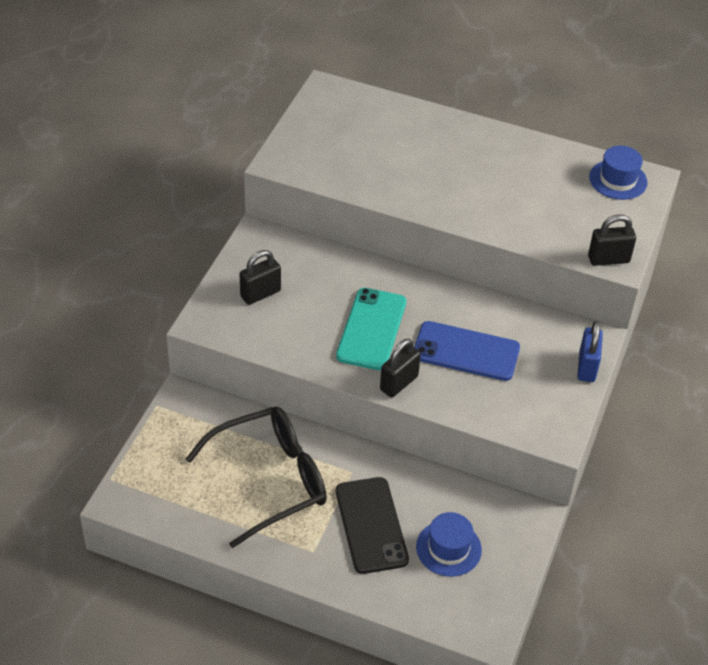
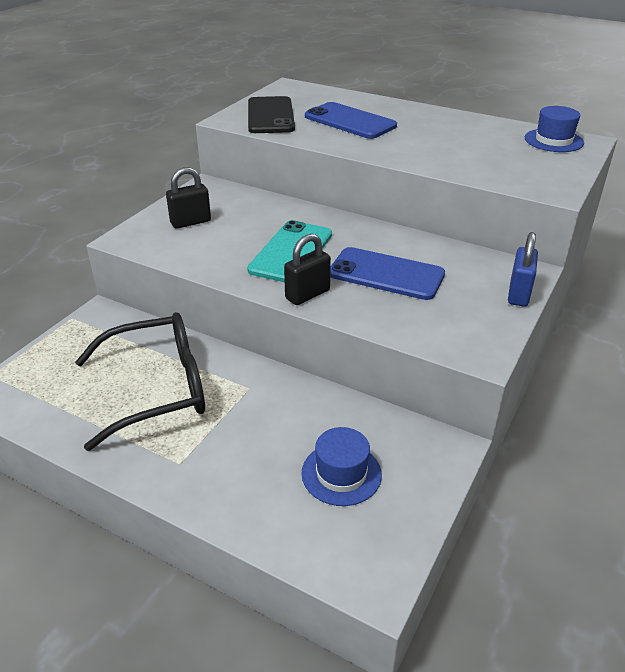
camera: 10 degrees right, 10 degrees down
black phone [336,477,409,574] -> black phone moved to [248,96,295,133]
black padlock [588,214,636,266] -> none
none -> blue phone [305,102,397,139]

